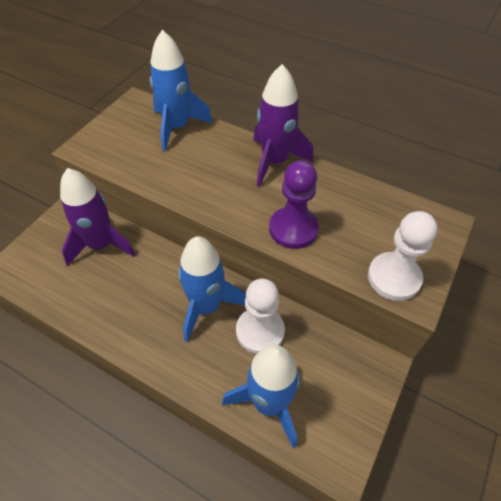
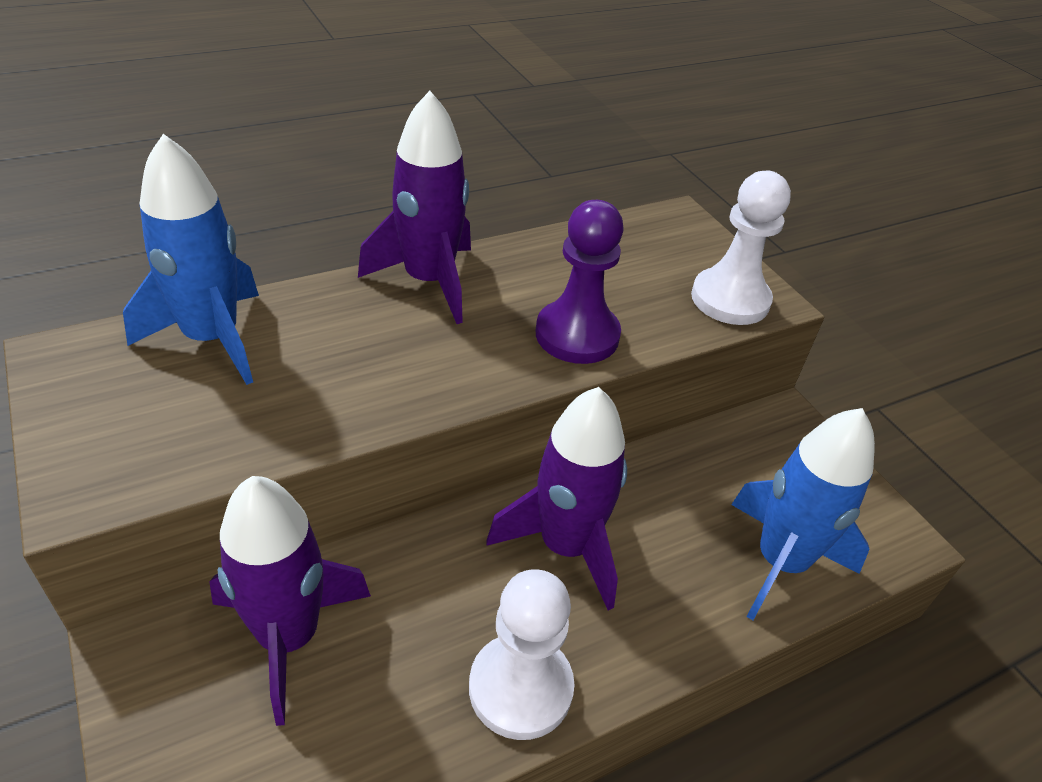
camera: 60 degrees left, 10 degrees down
blue rocket [178,236,246,342] -> purple rocket [486,387,627,610]
white pawn [236,279,285,354] -> white pawn moved to [469,569,574,740]

